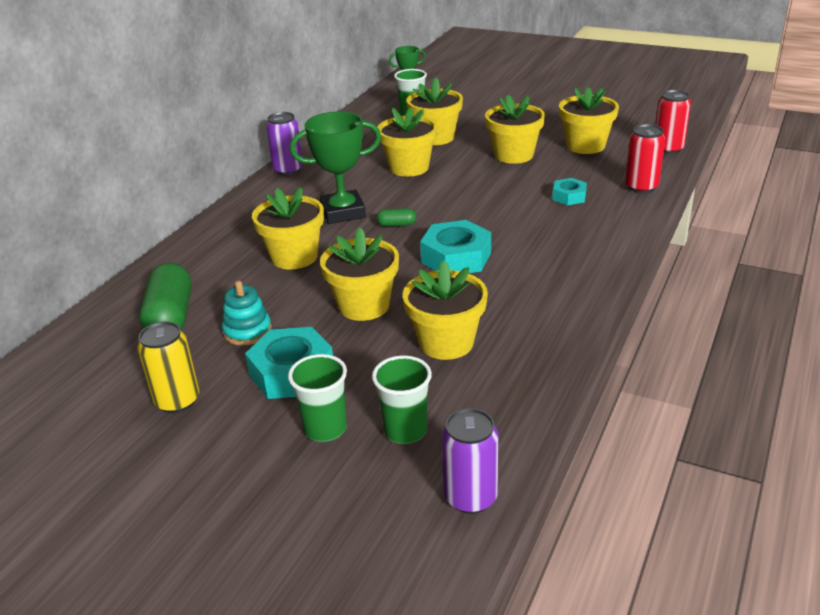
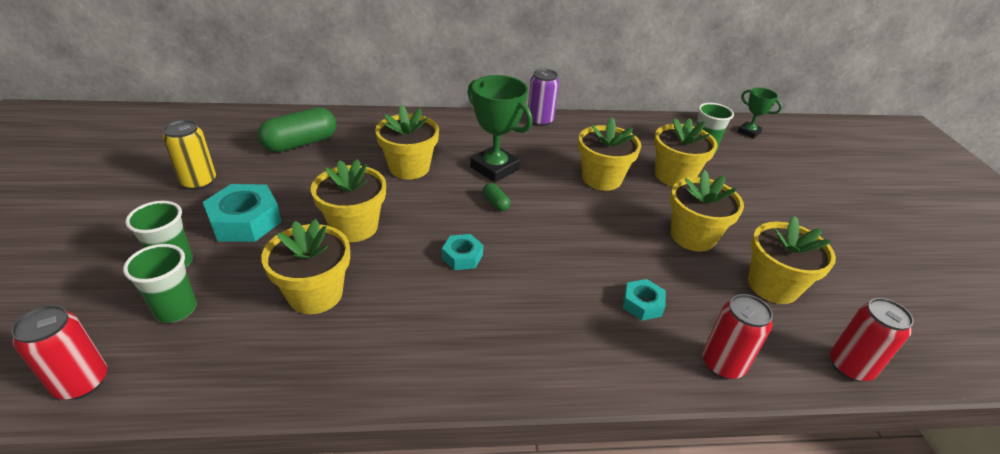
camera: 55 degrees right, 5 degrees up
turquoise stacking toy [222,281,272,345] -> none
turquoise nut [420,220,491,273] -> turquoise nut [442,234,483,270], size x0.57
purple can [441,408,499,514] -> red can [11,305,107,400]

